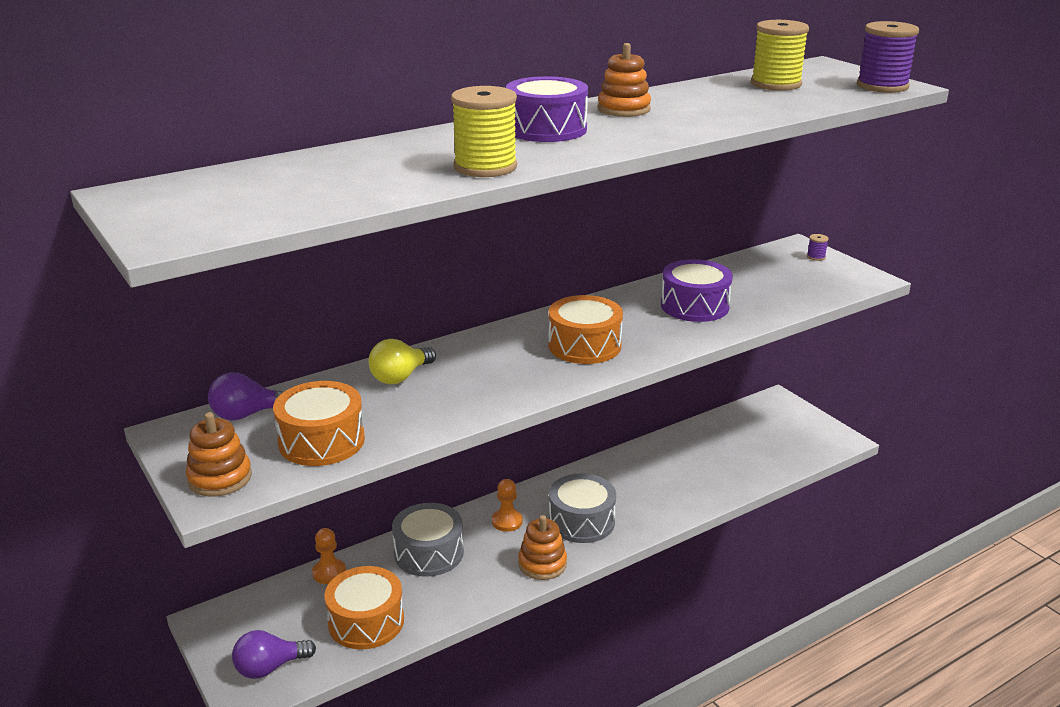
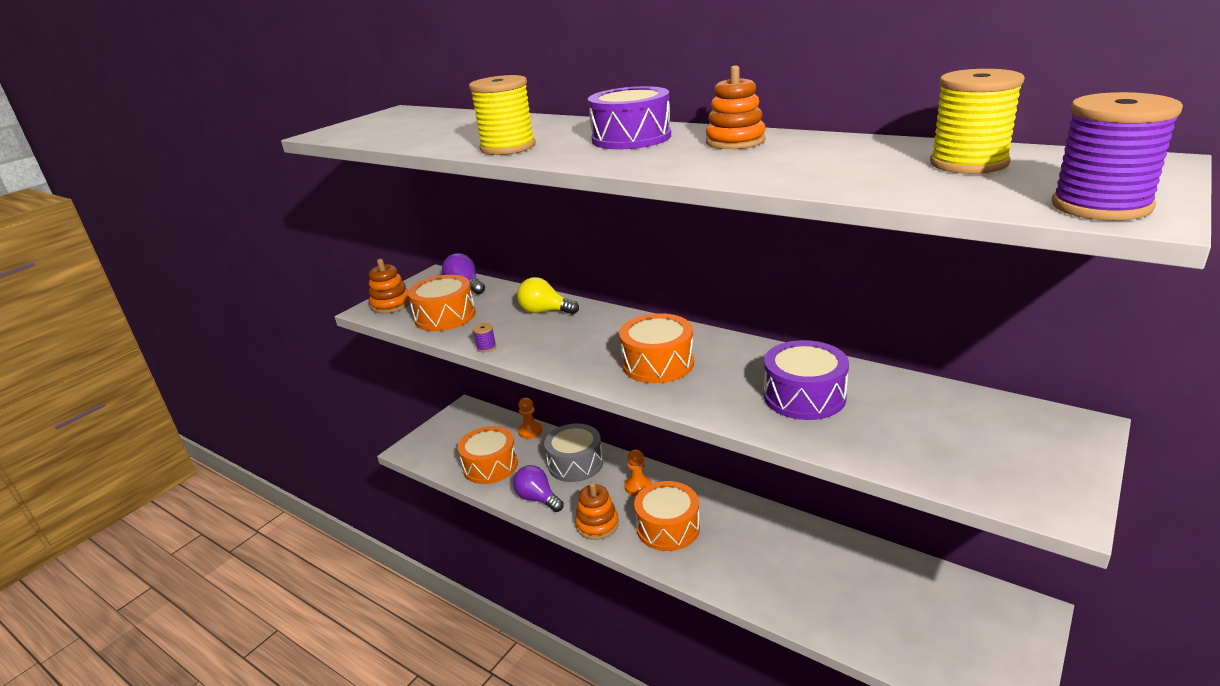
camera: 70 degrees right, 0 degrees up
purple light bulb [232,630,316,679] -> purple light bulb moved to [513,465,564,512]
grey drum [549,473,616,543] -> orange drum [634,481,700,551]
purple spool [807,234,829,261] -> purple spool moved to [473,323,496,352]

